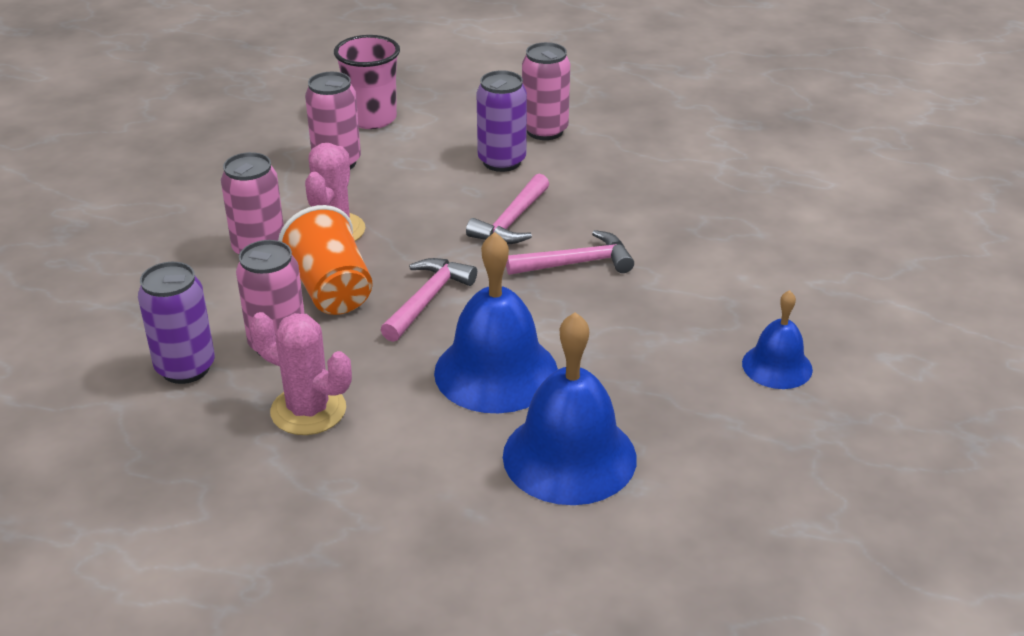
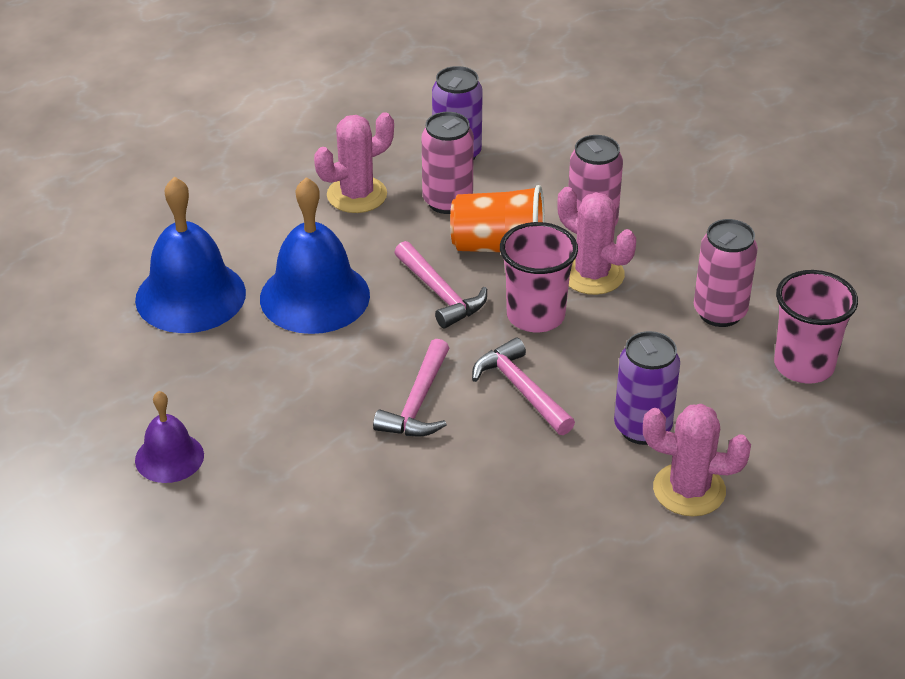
camera: 120 degrees right, 5 degrees up
pink can [522,42,570,140] -> pink cactus [643,404,751,517]
blue bell [742,290,813,389] -> purple bell [135,391,204,483]
none -> pink cup [500,222,578,332]

